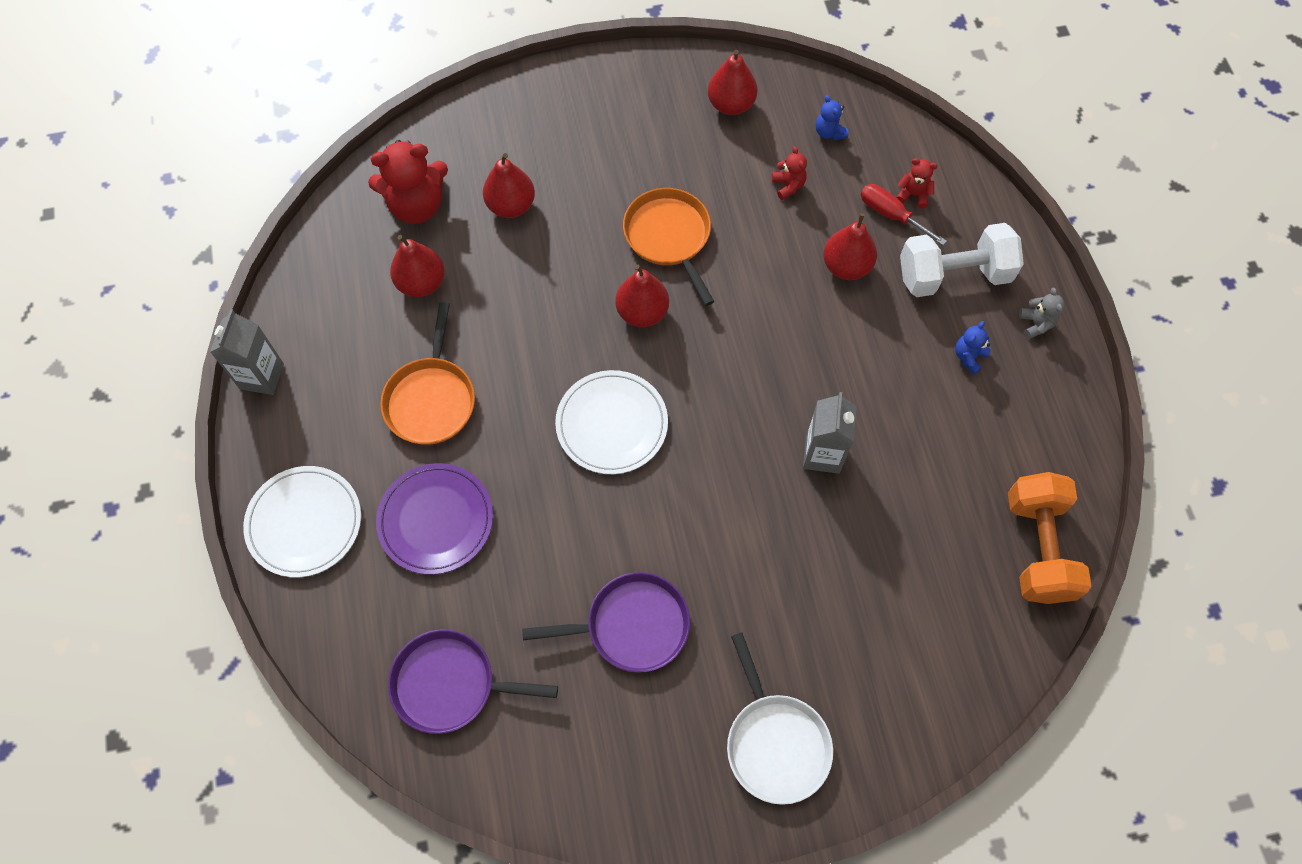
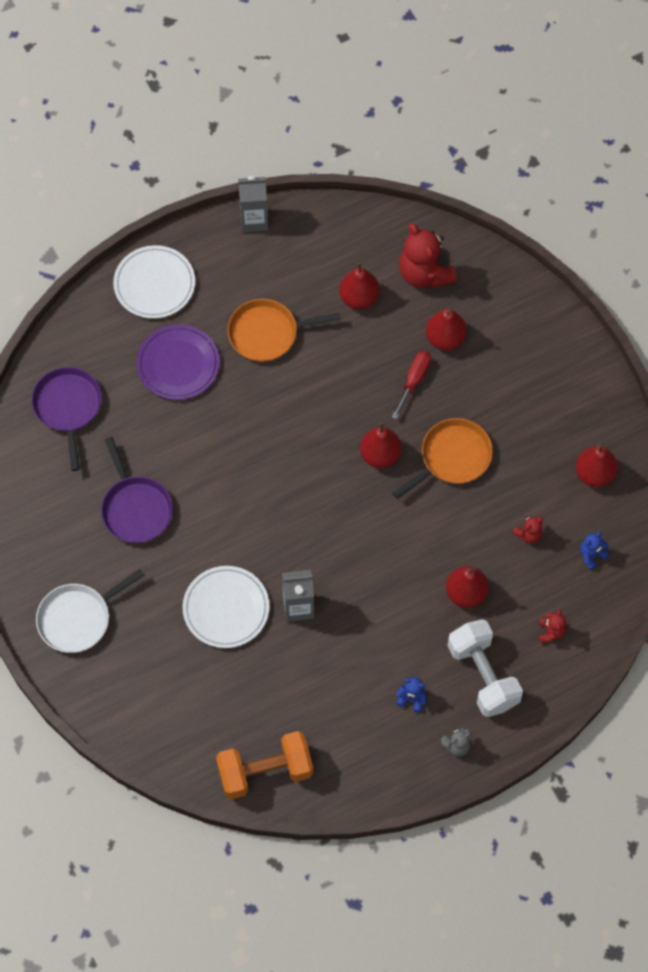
camera: 75 degrees right, 0 degrees up
white plate [555,370,668,474] -> white plate moved to [182,566,270,648]
red screwdriver [861,184,947,245] -> red screwdriver moved to [392,351,431,419]

